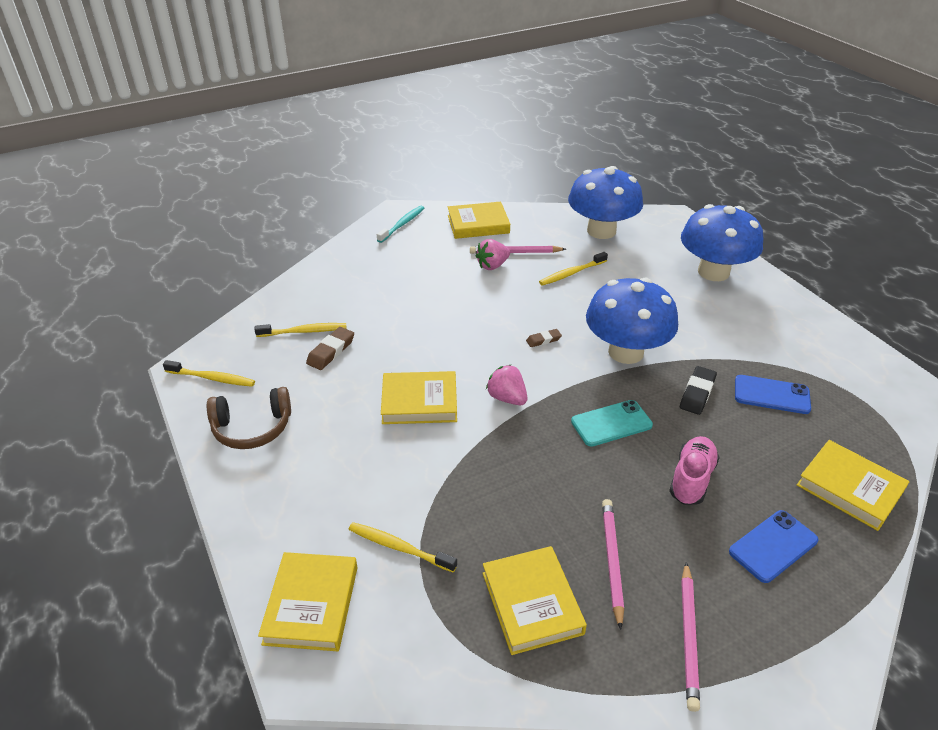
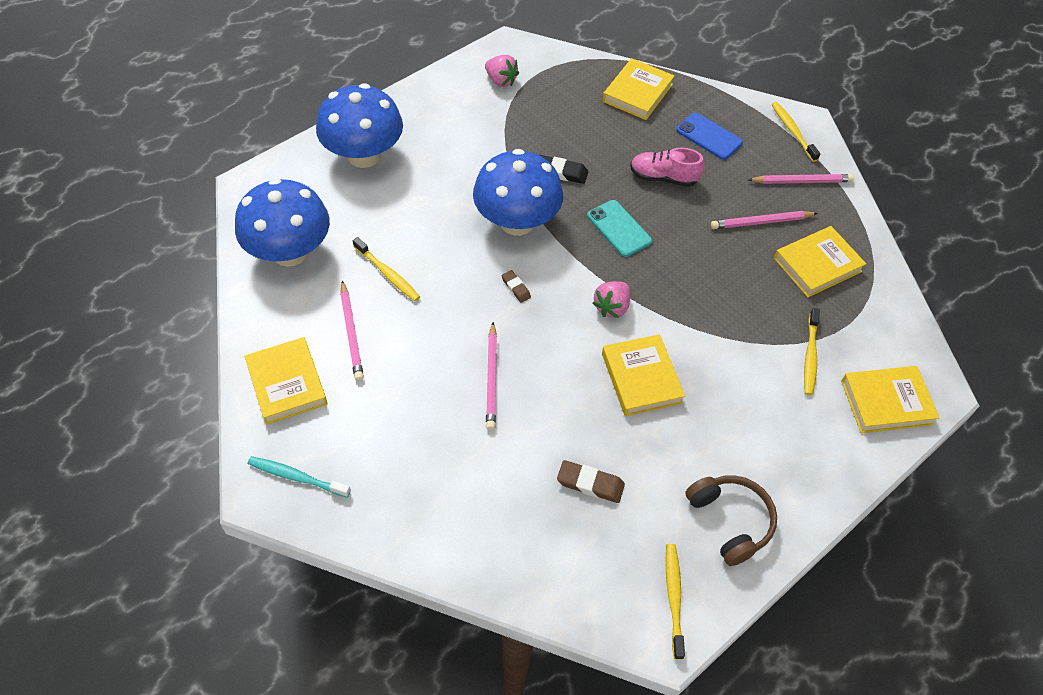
camera: 105 degrees left, 15 degrees up
yellow toothbrush [254,323,347,337] -> yellow toothbrush moved to [771,102,820,162]
pink strawberry [476,239,510,270] -> pink strawberry moved to [485,55,519,87]
blue phone [735,375,811,414] -> none
none -> pink pencil [486,322,497,430]

